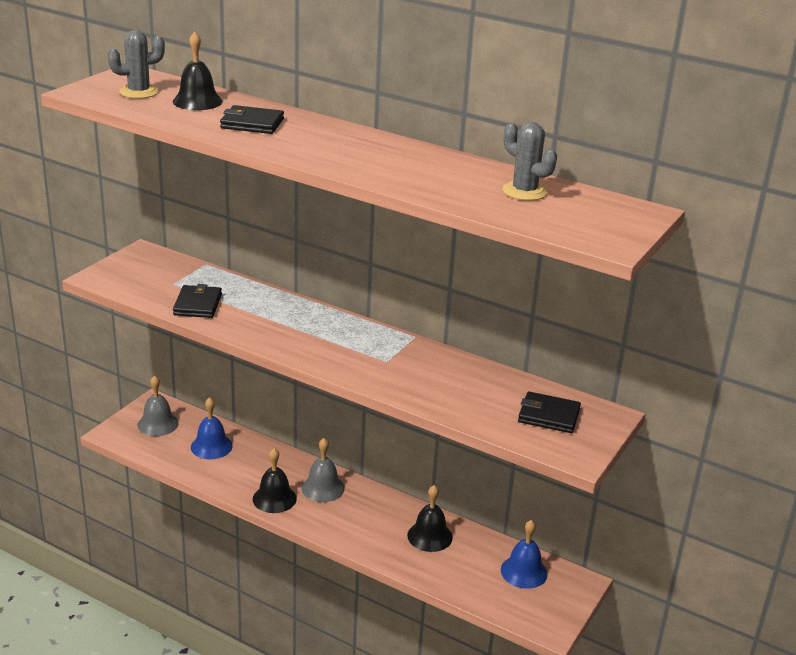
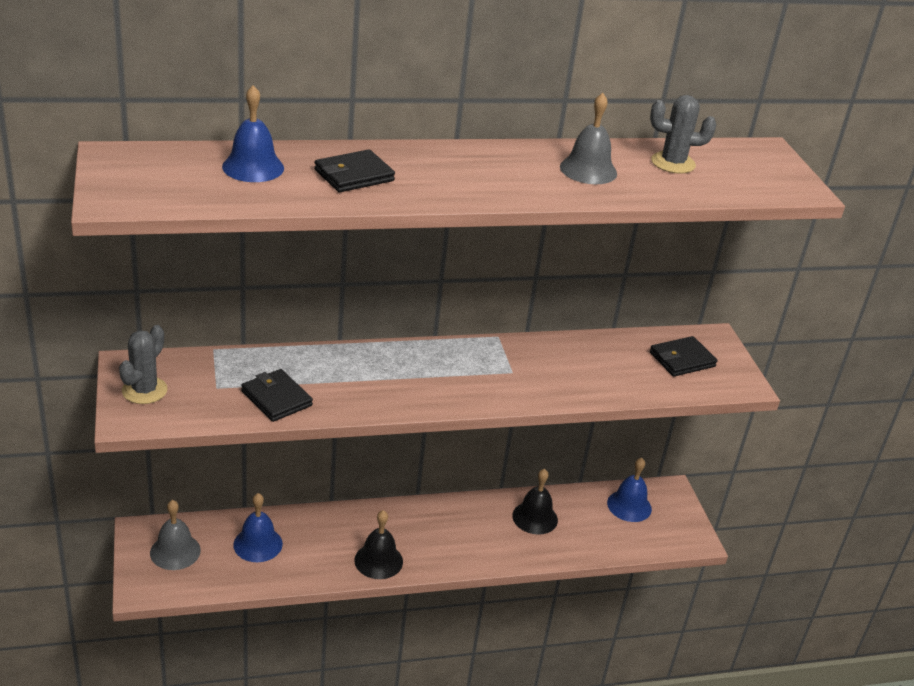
camera: 45 degrees left, 5 degrees up
grey cactus [107,30,165,99] -> grey cactus moved to [119,325,168,404]
black bell [173,32,222,110] -> blue bell [222,85,284,182]
grey bell [301,438,345,502] -> grey bell moved to [560,93,617,184]

